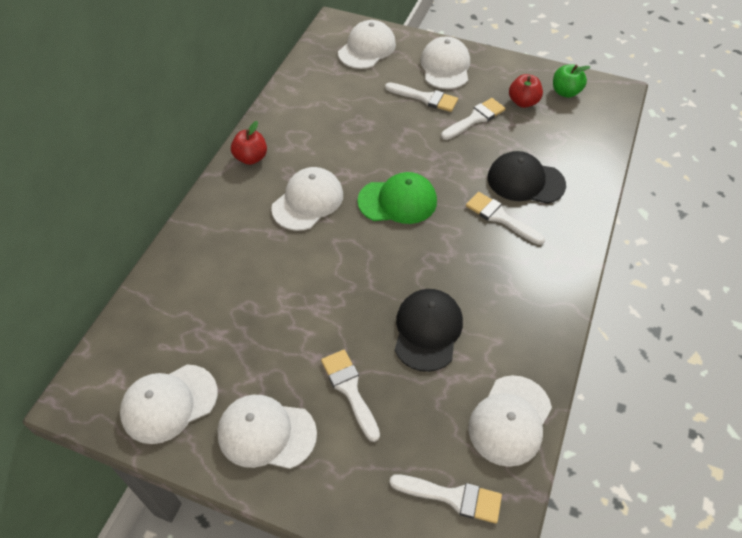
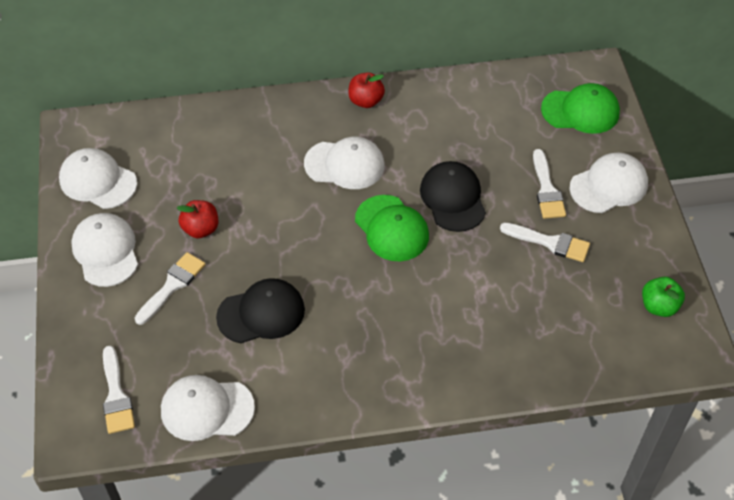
camera: 60 degrees right, 0 degrees up
white cap [338,20,396,69] -> green cap [541,83,620,134]
white brush [466,192,545,245] -> none
black cap [487,151,566,204] -> black cap moved to [420,161,486,232]
red apple [509,74,543,108] -> red apple moved to [177,200,218,238]

